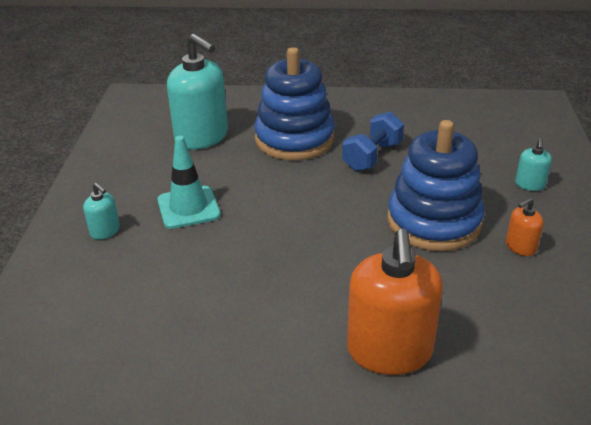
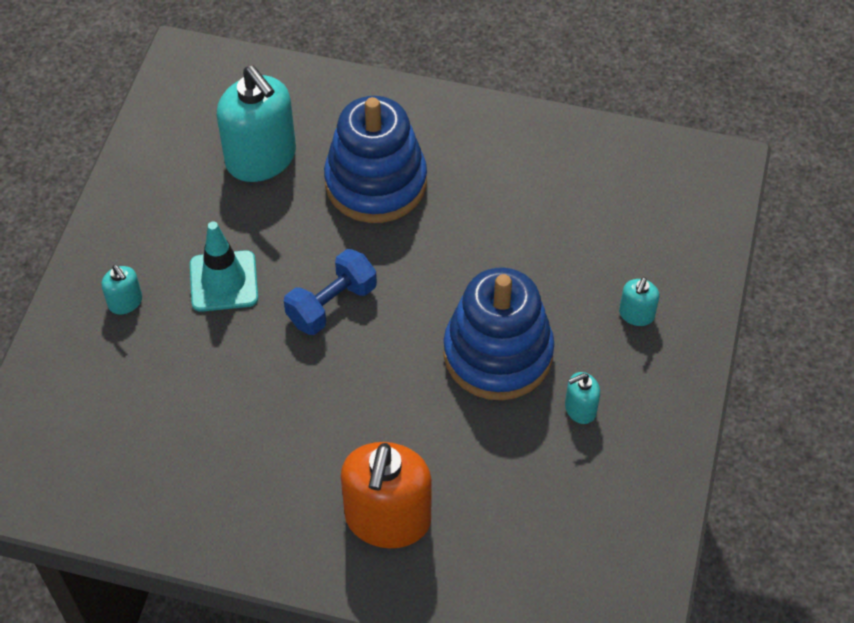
camera: 10 degrees right, 20 degrees up
blue dumbbell [342,112,404,171] -> blue dumbbell moved to [284,249,377,335]
orange soap dispenser [506,197,543,256] -> turquoise soap dispenser [565,372,600,424]

